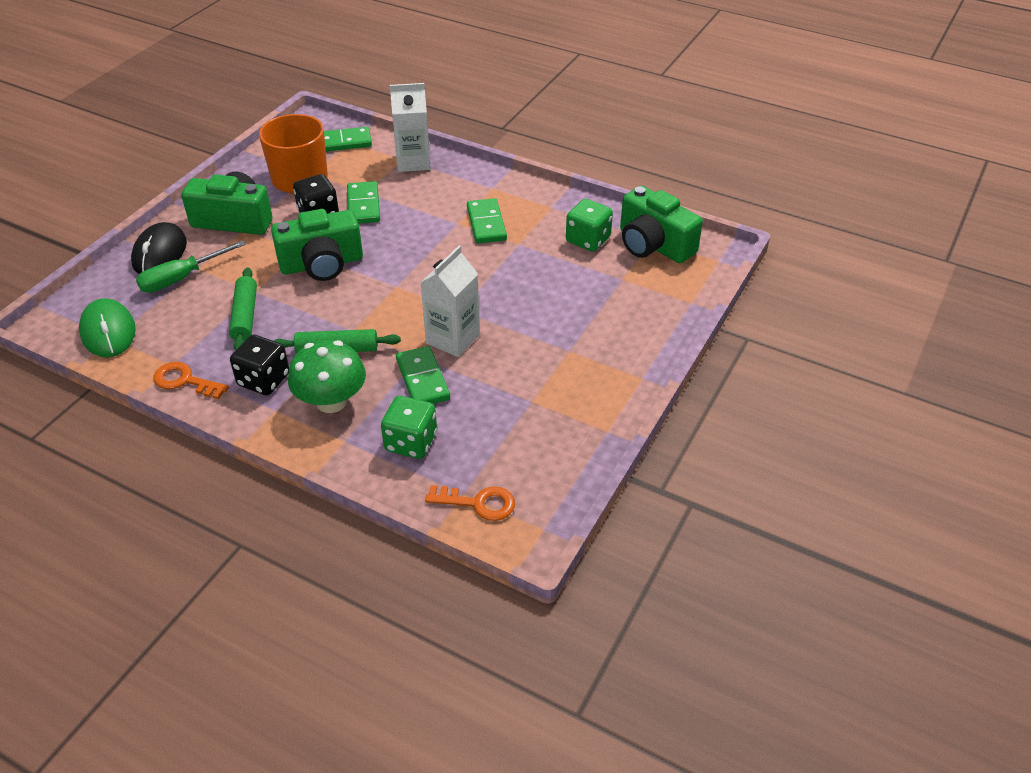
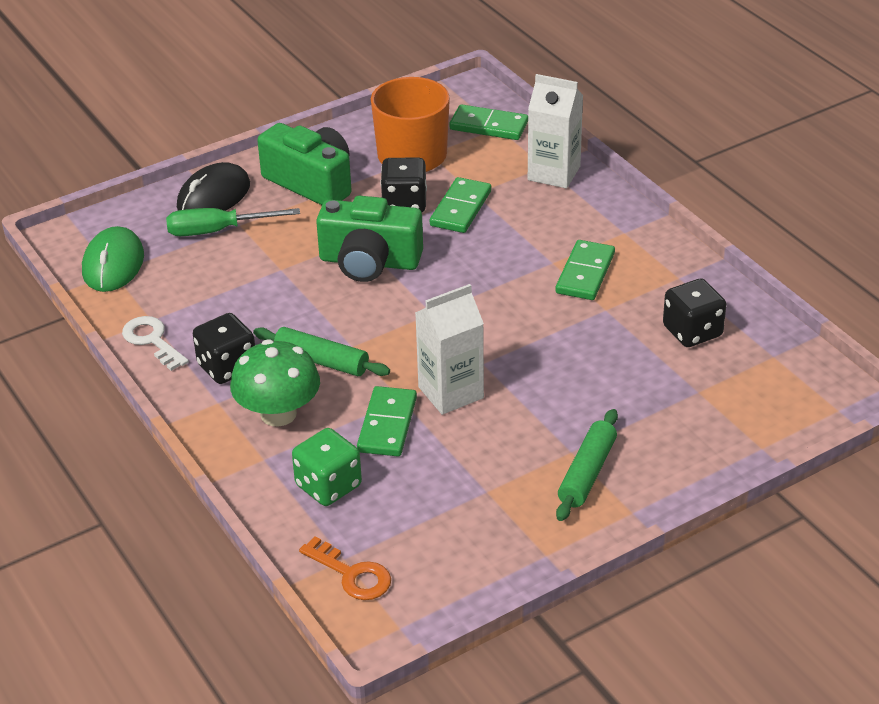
camera: 30 degrees right, 5 degrees down
orange key [153,362,229,399] -> white key [122,316,189,371]
green rolling pin [229,267,257,351] -> green rolling pin moved to [556,409,618,521]
green dice [566,199,613,252] -> black dice [663,278,726,347]
green camera [620,186,703,263] -> none

